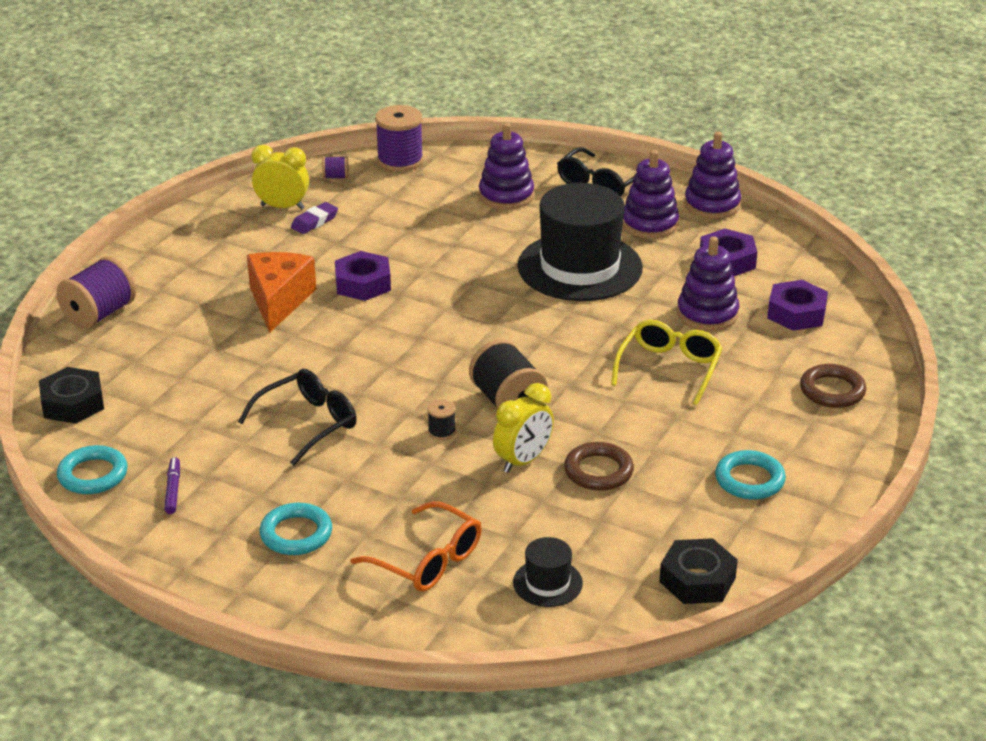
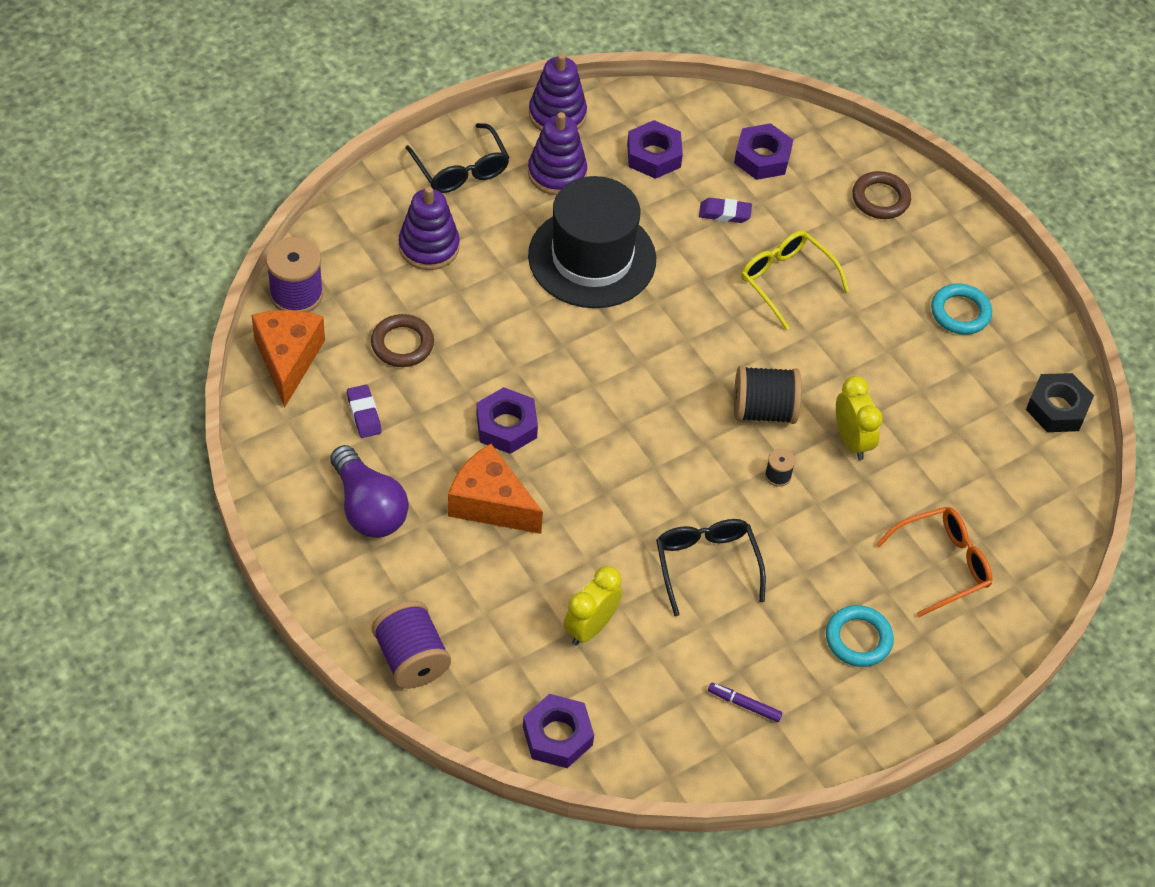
camera: 65 degrees left, 20 degrees up
black nut [39,367,104,424] -> purple nut [523,694,594,768]
turquoise ring [57,445,128,494] -> none
yellow clock [251,145,309,210] -> yellow clock moved to [563,566,622,645]
purple spool [322,156,349,179] -> orange cheese [252,310,325,407]
black hat [513,537,583,607] -> none
brown ring [564,442,634,491] -> brown ring moved to [371,314,434,367]
purple stacking toy [677,236,739,331] -> purple eraser [699,198,752,223]
none -> purple light bulb [330,445,409,538]

